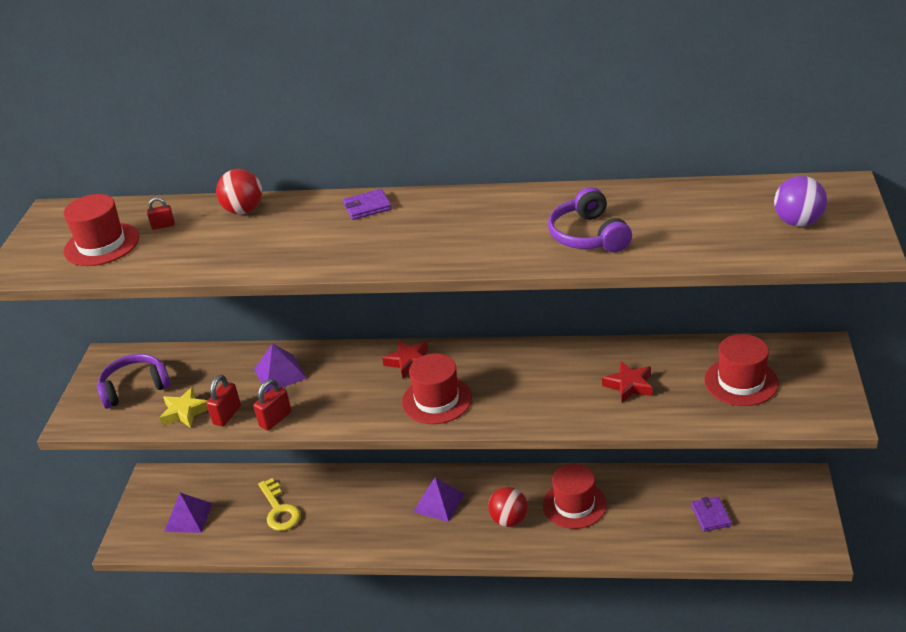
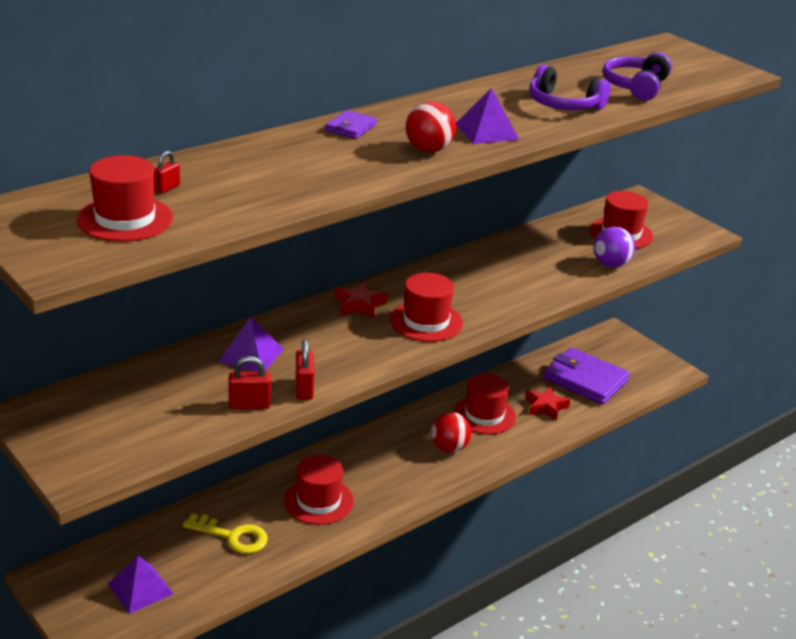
camera: 50 degrees left, 5 degrees down
purple headphones [97,354,171,409] -> purple headphones moved to [602,52,672,101]
yellow star [159,387,208,428] -> none
red padlock [206,375,241,427] -> red padlock turned 75 degrees counterclockwise [228,356,271,409]
red ball [216,169,262,214] -> red ball moved to [406,101,456,153]
purple pyramid [413,477,465,522] -> purple pyramid moved to [456,88,519,144]
red star [602,361,653,403] -> red star moved to [525,387,570,421]
purple wallet [691,496,732,532] -> purple wallet [543,347,630,405], size x2.06
purple ball [774,176,827,227] -> purple ball moved to [593,227,635,268]
none -> red hat [284,455,354,525]

